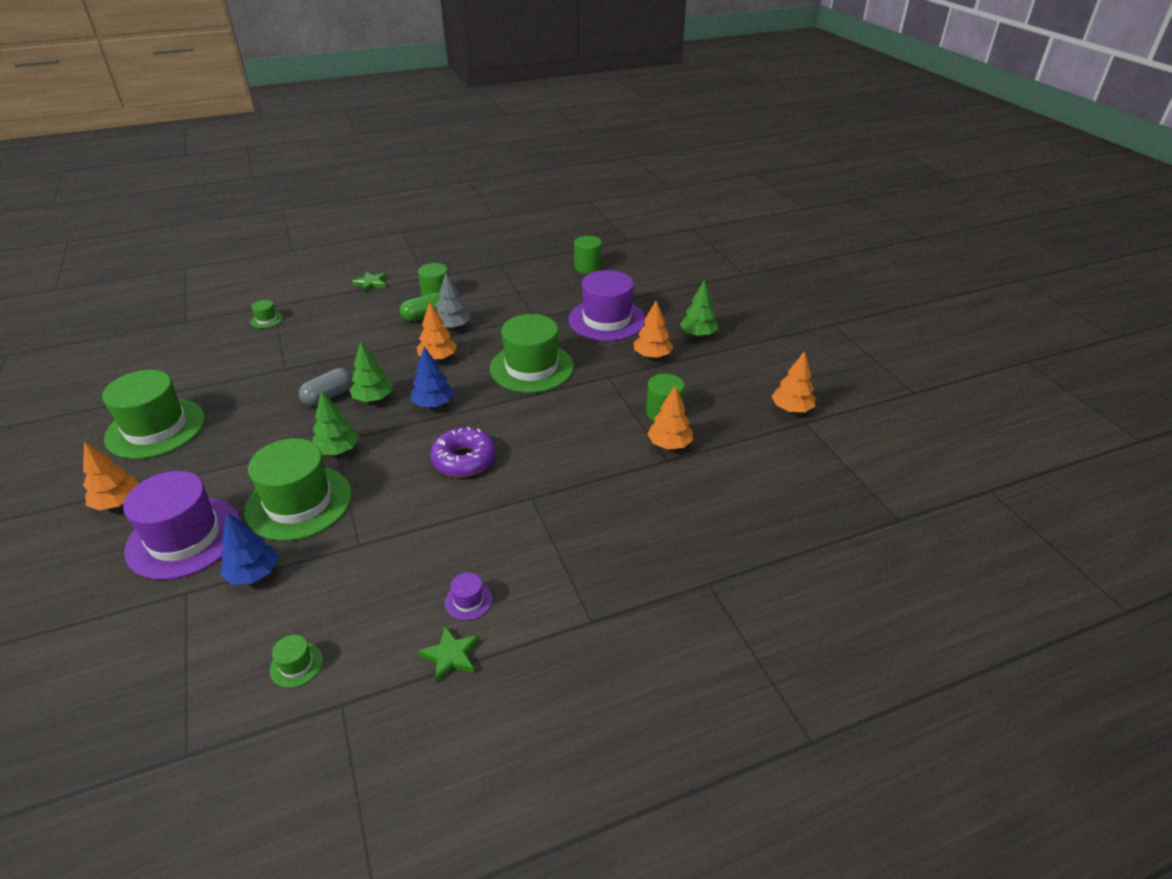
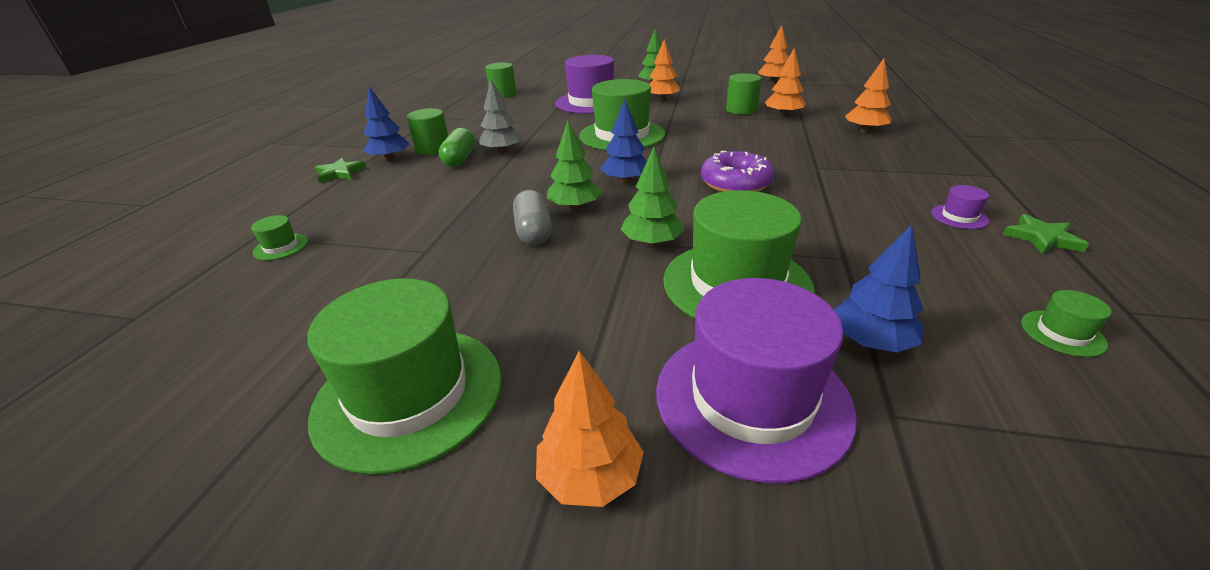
camera: 55 degrees left, 5 degrees down
orange tree [417,302,457,361] -> orange tree moved to [845,59,891,133]
none -> blue tree [363,86,410,161]

